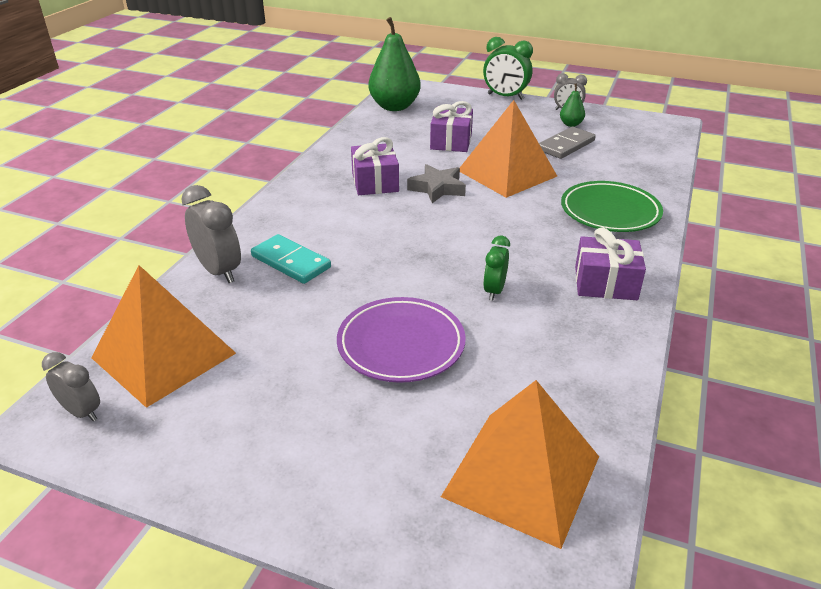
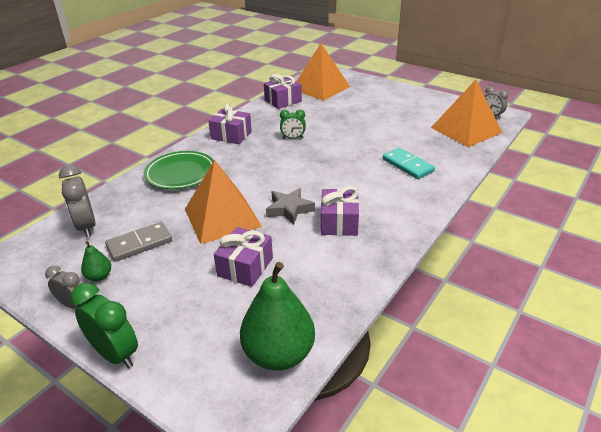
camera: 165 degrees left, 0 degrees up
grey clock [181,185,241,283] -> grey clock moved to [59,165,96,237]
purple plate [337,297,466,383] -> none
green clock [483,236,510,301] -> green clock turned 60 degrees clockwise [280,109,306,139]
none -> purple gift [264,74,302,109]

